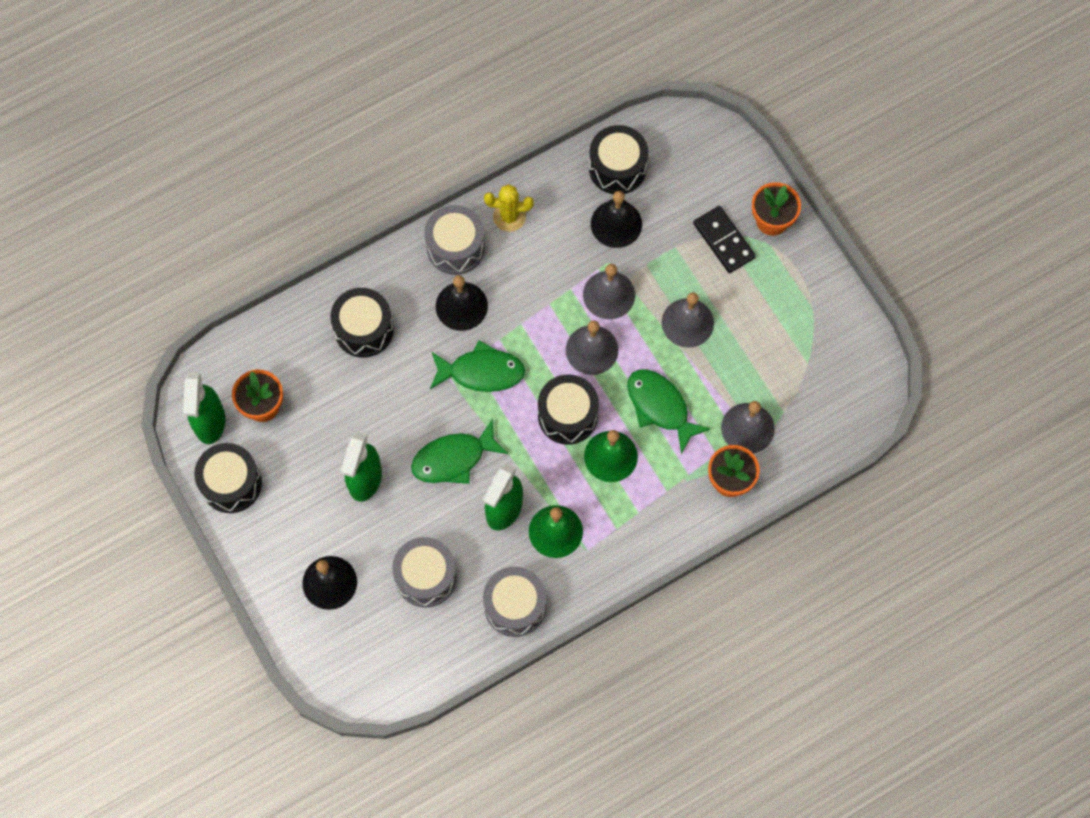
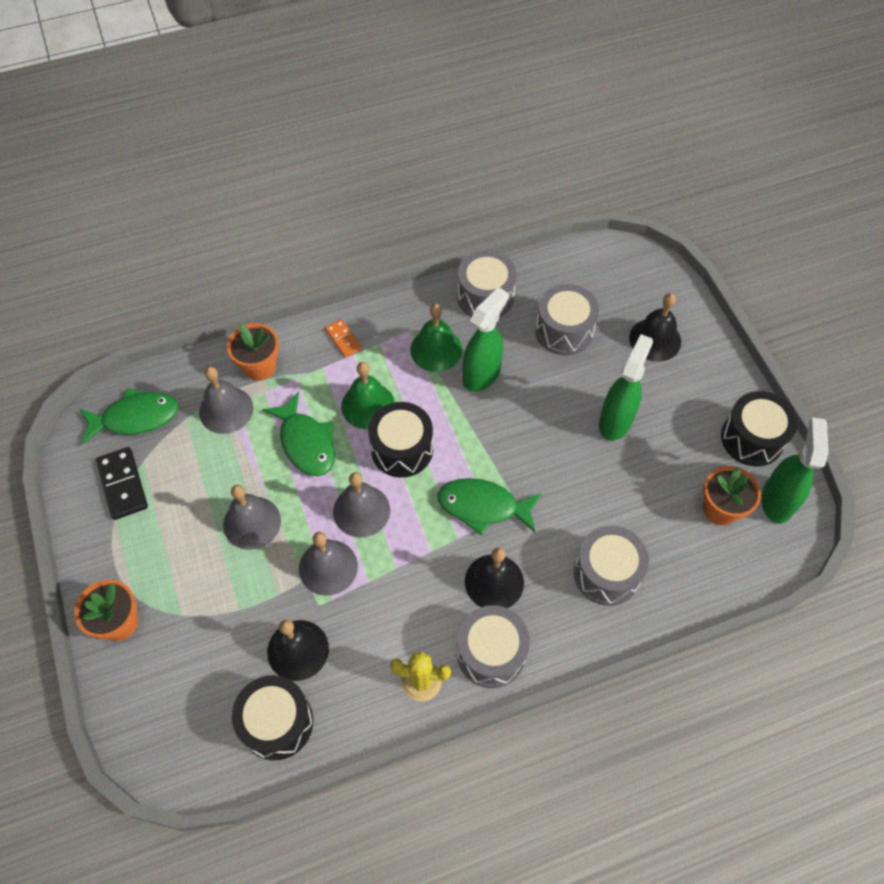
camera: 170 degrees left, 10 degrees down
black drum [330,288,394,358] -> grey drum [574,526,649,606]
green fish [411,419,509,484] -> green fish moved to [80,388,179,444]
black domino [693,206,756,273] -> black domino moved to [96,447,148,520]
none -> orange domino [325,319,362,357]

